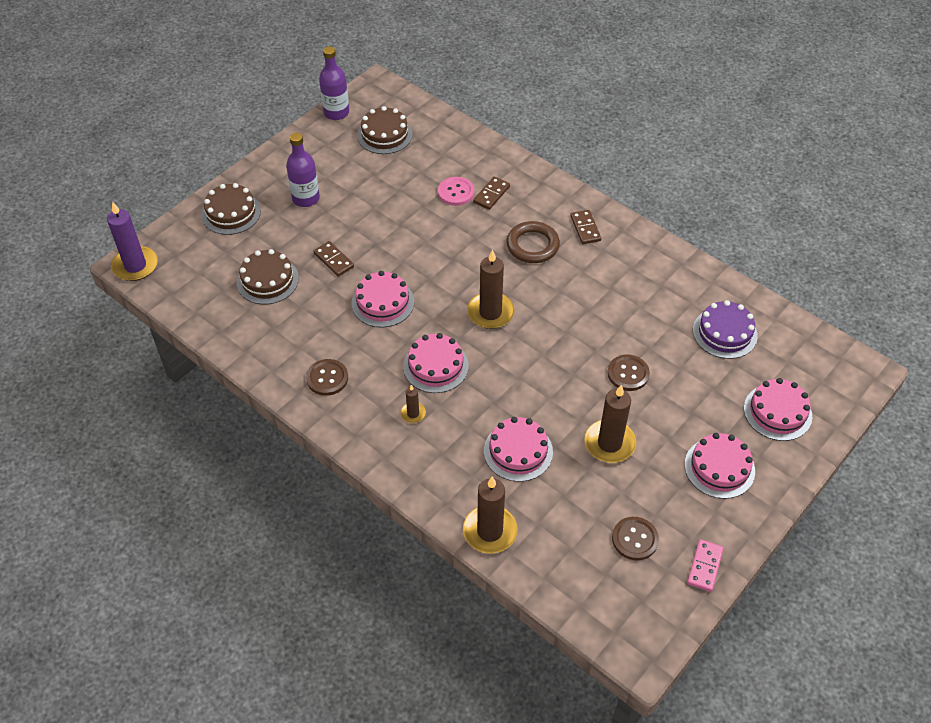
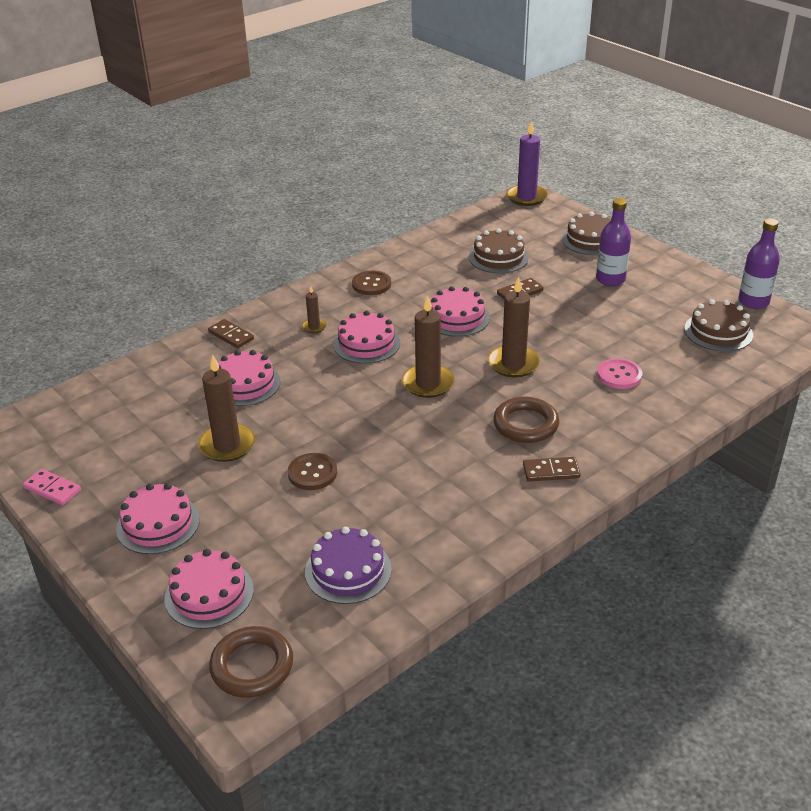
camera: 100 degrees right, 15 degrees down
brown candle [463,477,517,554] -> brown candle moved to [488,276,540,377]
brown domino [473,177,510,210] -> brown domino moved to [208,319,254,348]
brown button [612,517,659,560] -> none
none -> brown ring [209,626,293,698]

